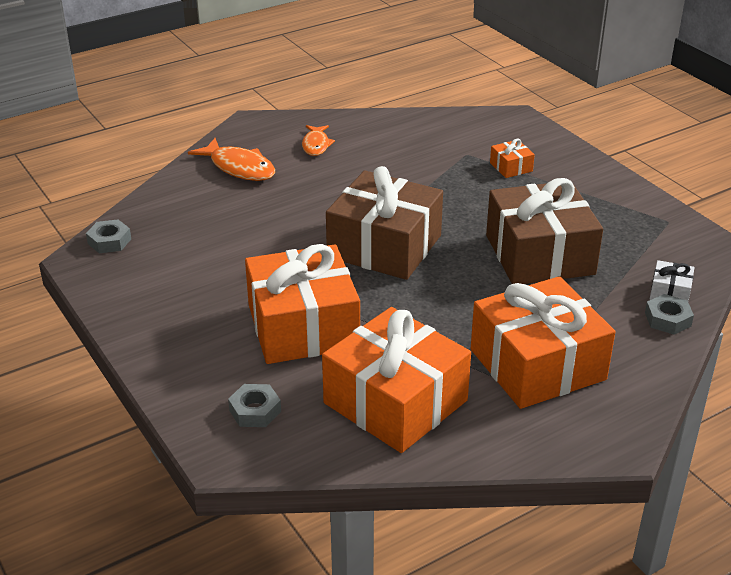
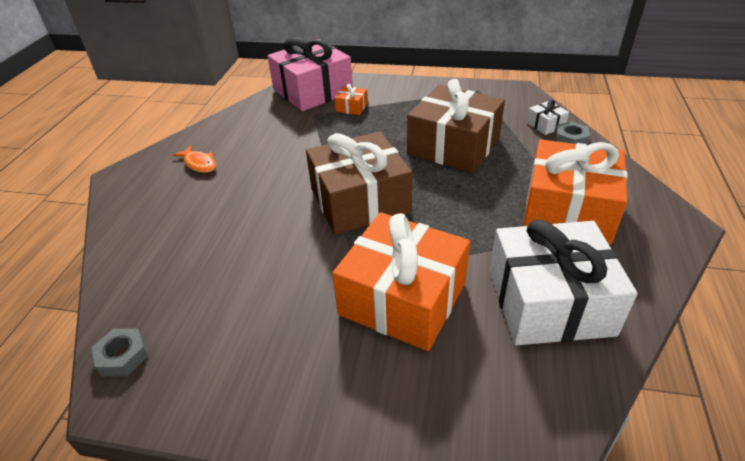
camera: 45 degrees left, 5 degrees up
orange fish [188,138,275,181] -> none
grey nut [228,384,281,427] -> none
orange gift [322,307,471,453] -> white gift [490,220,638,346]
none -> pink gift [267,37,353,111]

